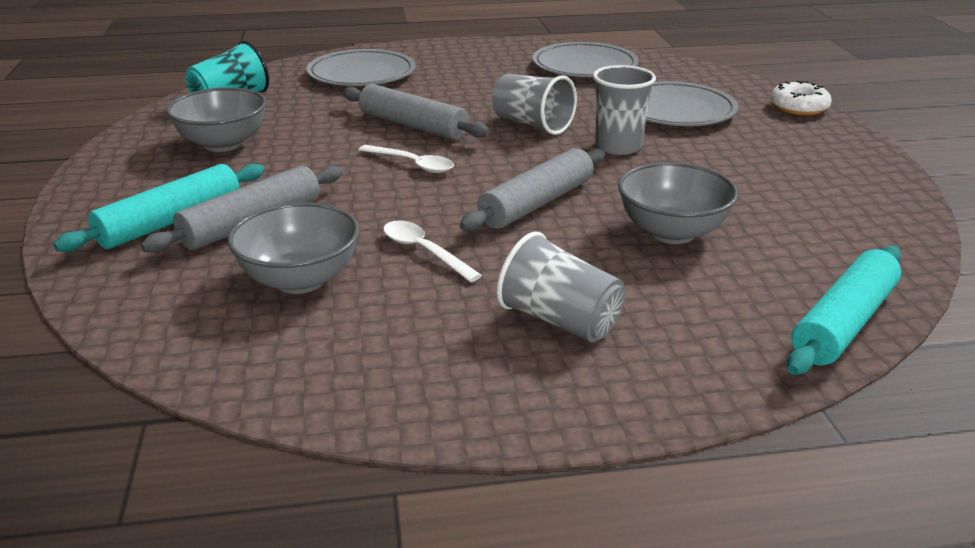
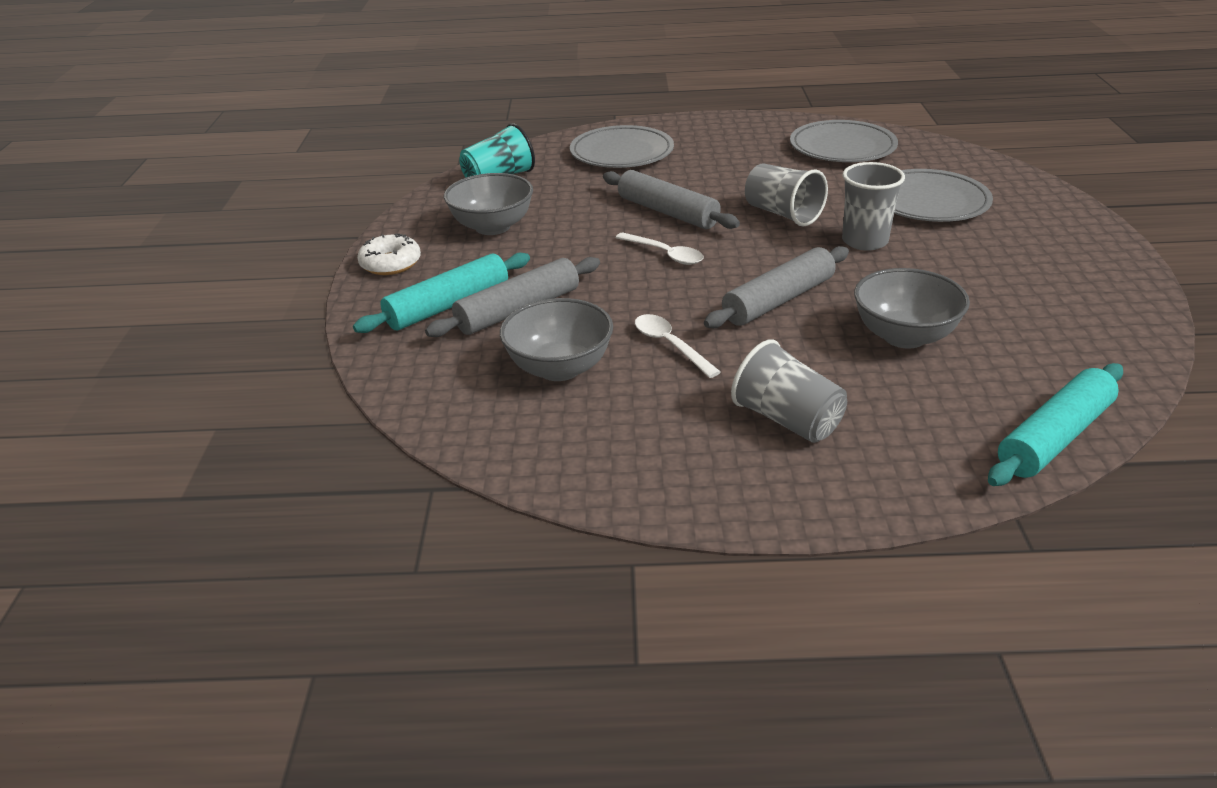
camera: 10 degrees right, 5 degrees up
white donut [770,81,832,115] -> white donut moved to [357,234,421,275]

